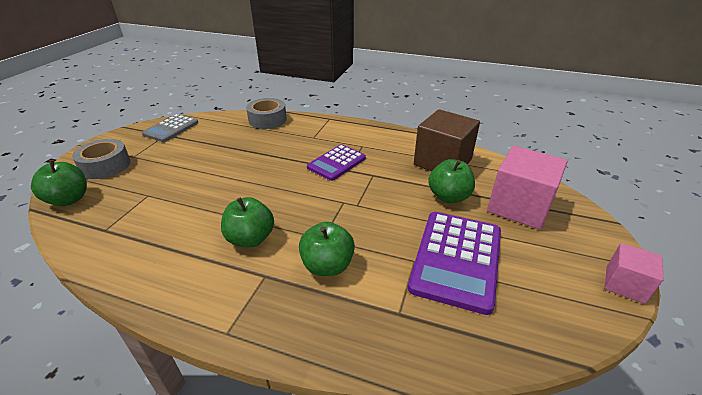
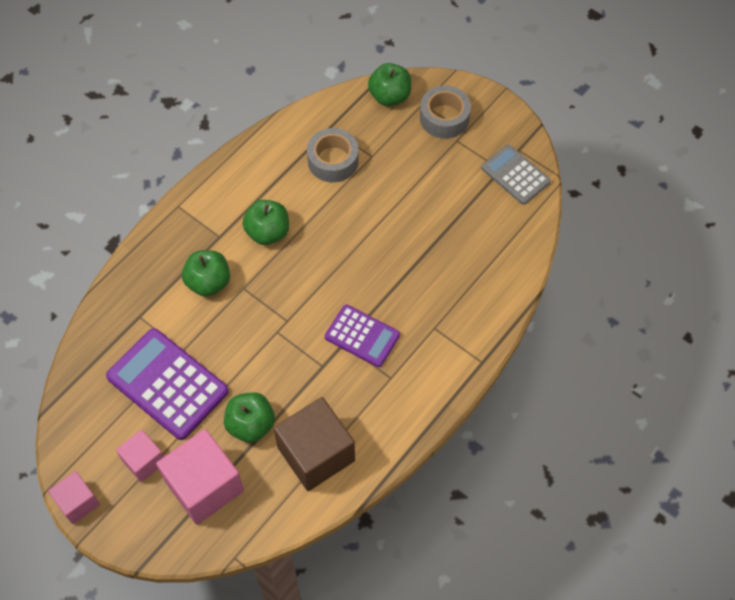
camera: 110 degrees right, 25 degrees up
grey tape [246,98,287,129] -> grey tape moved to [307,128,359,182]
purple calculator [307,144,366,181] -> purple calculator turned 150 degrees clockwise [325,305,400,367]
none -> pink cube [116,430,164,482]

